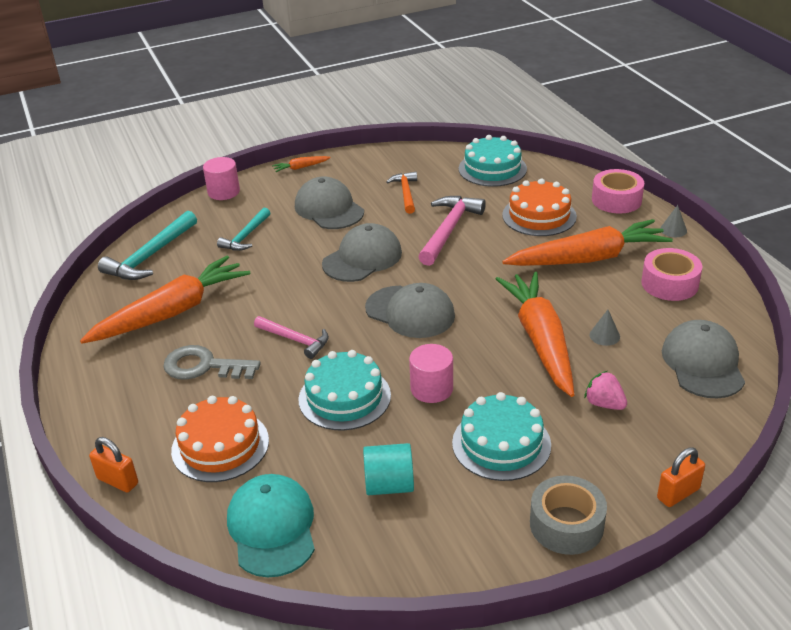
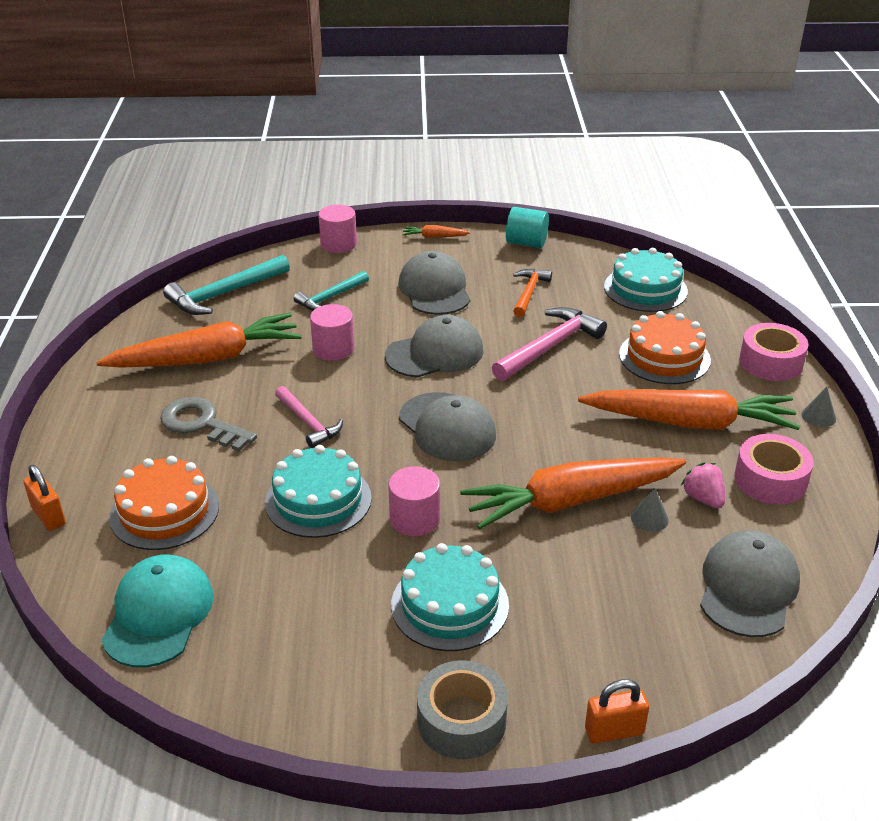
camera: 20 degrees right, 0 degrees up
turquoise cylinder [363,443,414,495] -> turquoise cylinder moved to [506,207,549,248]
orange carrot [496,272,574,397] -> orange carrot turned 120 degrees counterclockwise [460,458,687,530]
pink strawberry [584,371,627,410] -> pink strawberry moved to [681,462,725,508]
none -> pink cylinder [310,304,355,361]

